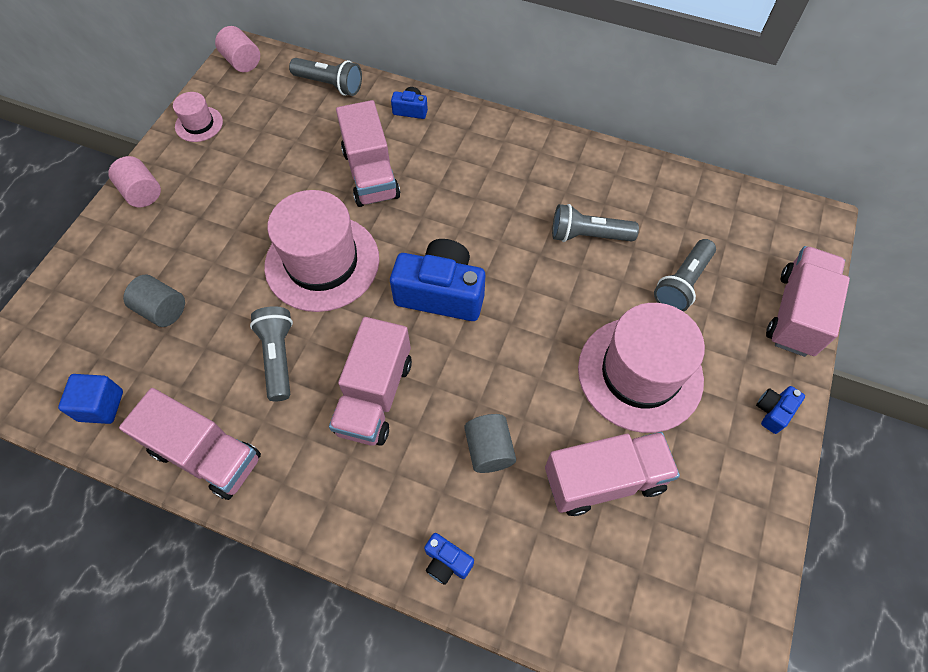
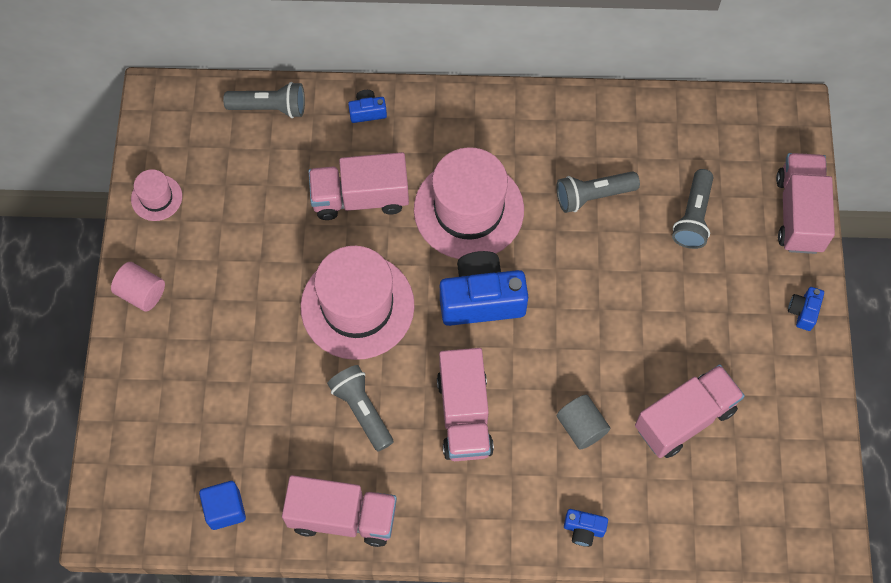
camera: 20 degrees left, 5 degrees up
grey cylinder [123,275,185,327] -> none
pink cylinder [215,26,260,72] -> none
pink truck [336,100,400,207] -> pink truck turned 120 degrees clockwise [308,152,409,220]
pink hat [578,303,705,433] -> pink hat moved to [414,147,524,259]

